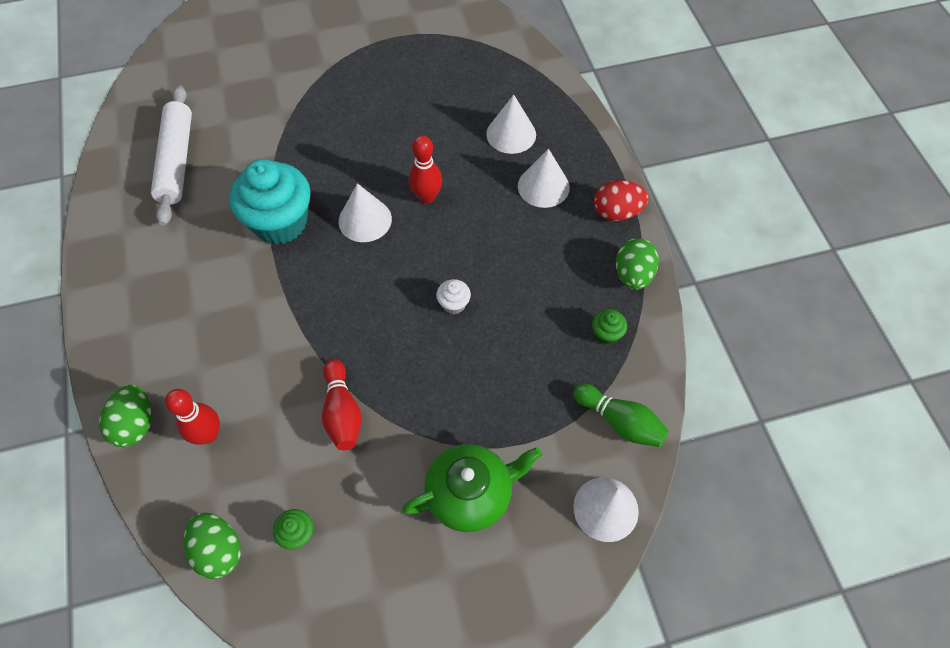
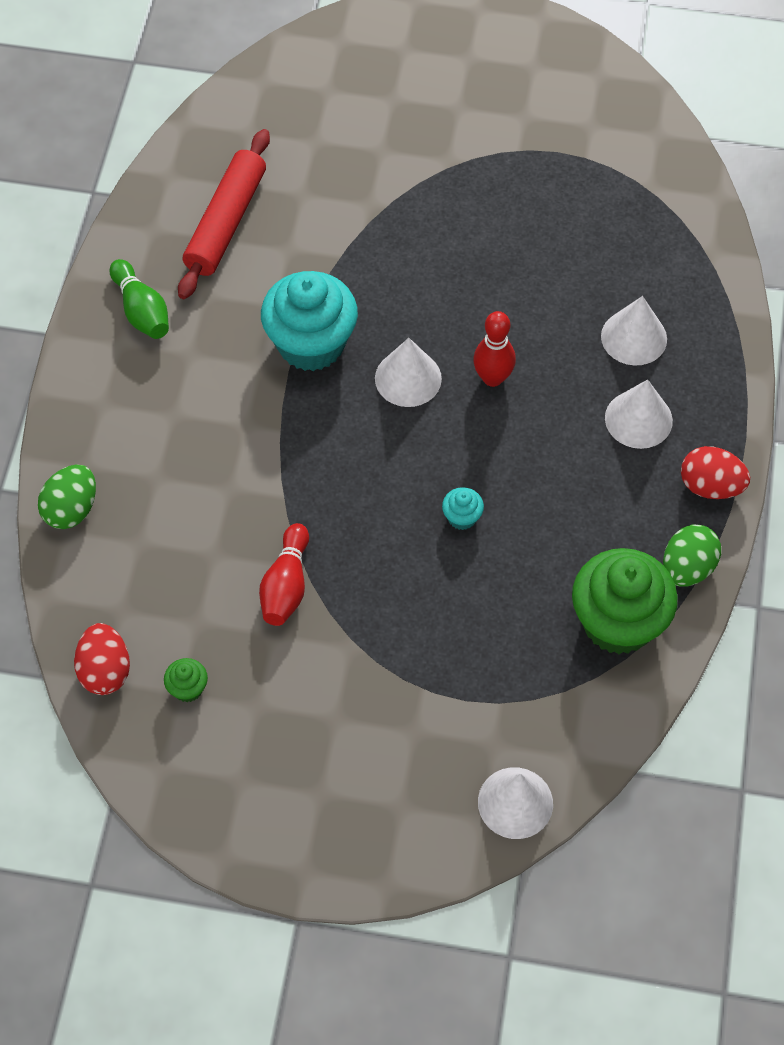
camera: 25 degrees right, 0 degrees up
white rolling pin [151,85,192,226] -> red rolling pin [178,129,270,299]
red bowling pin [165,389,220,445] -> none
green egg [184,513,241,579] -> red egg [74,623,130,695]
green teapot [402,444,542,532] -> none
white cupcake [436,279,471,314] -> turquoise cupcake [442,487,484,530]
green bowling pin [573,383,669,447] -> green bowling pin moved to [109,259,169,339]
green cupcake [592,309,627,345] -> green cupcake [572,548,678,654], size x2.41

